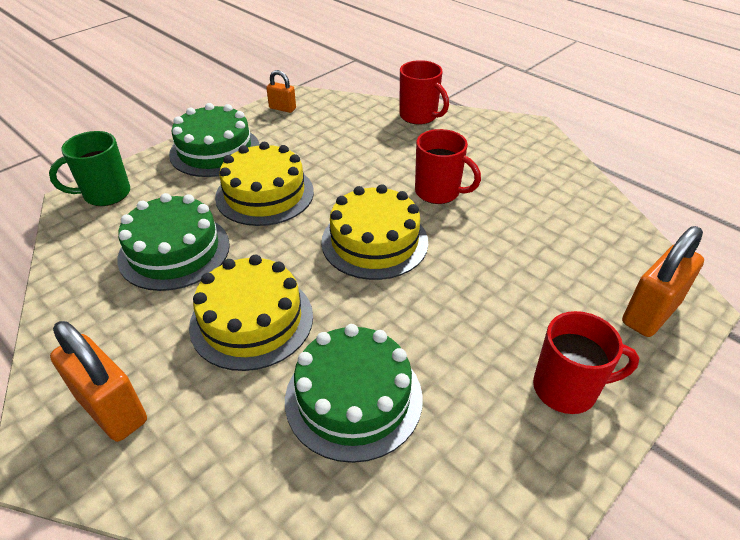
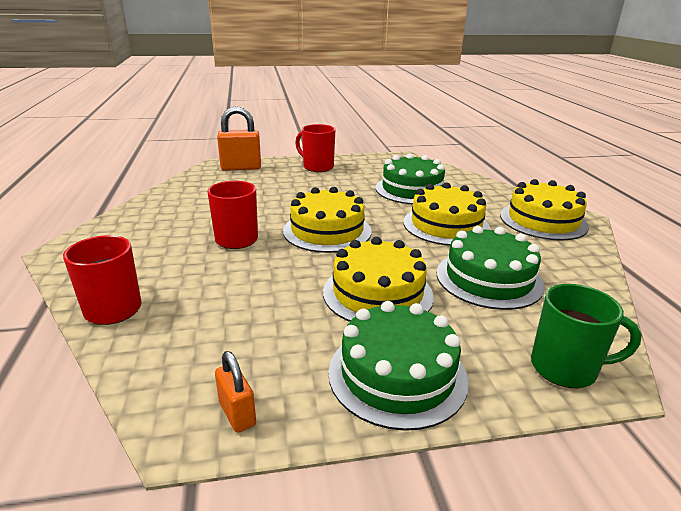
camera: 145 degrees left, 15 degrees down
orange padlock [50,321,147,442] -> yellow cake [500,179,589,240]

